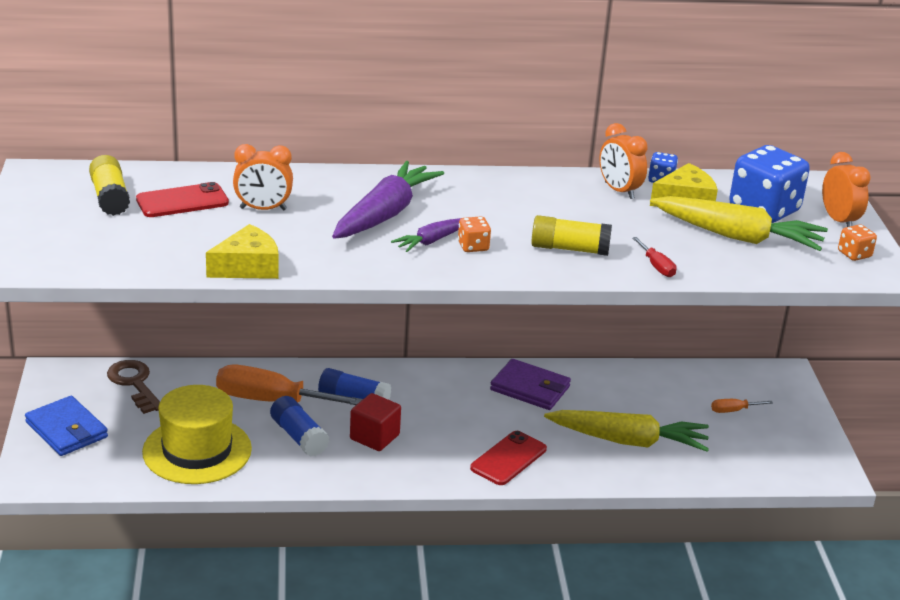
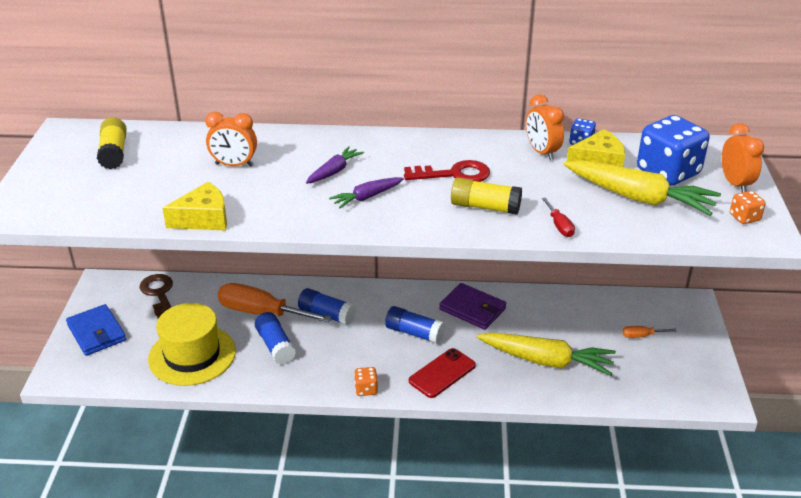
camera: 10 degrees right, 5 degrees up
red phone [136,182,229,217] -> none
purple carrot [332,161,444,239] -> purple carrot [306,146,364,184], size x0.52
red cube [350,393,401,451] -> none
orange dice [458,217,491,252] -> orange dice moved to [354,367,378,396]
none -> blue glue stick [385,306,445,344]
none -> red key [404,160,490,182]

